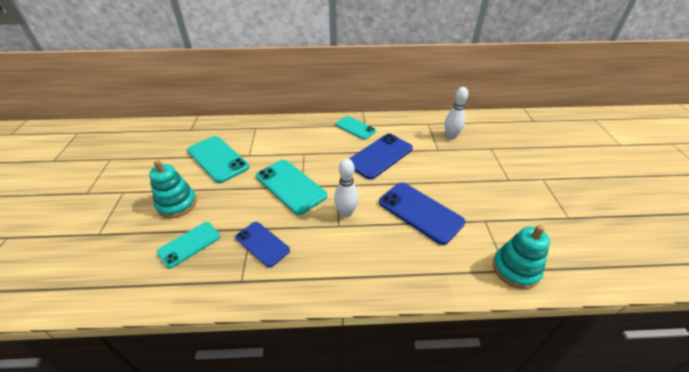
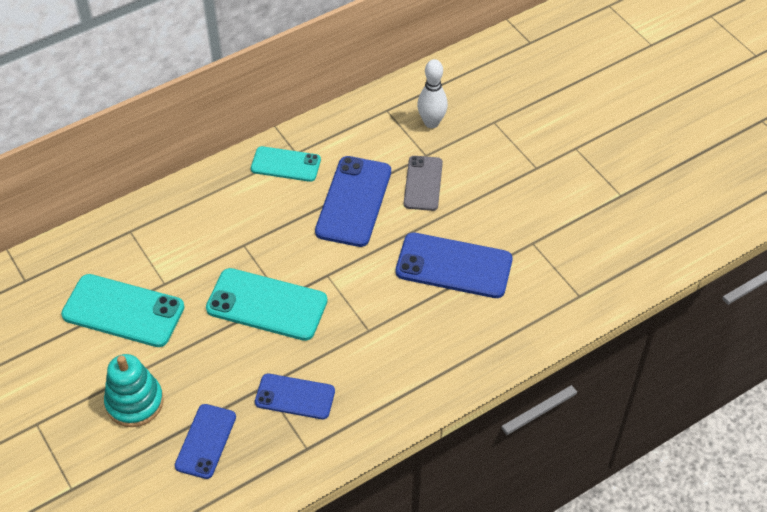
camera: 30 degrees left, 10 degrees up
turquoise phone [157,222,220,268] -> blue phone [175,404,236,479]
white bowling pin [334,159,359,217] -> none
turquoise stacking toy [493,225,550,289] -> none
none -> grey phone [404,156,443,211]

